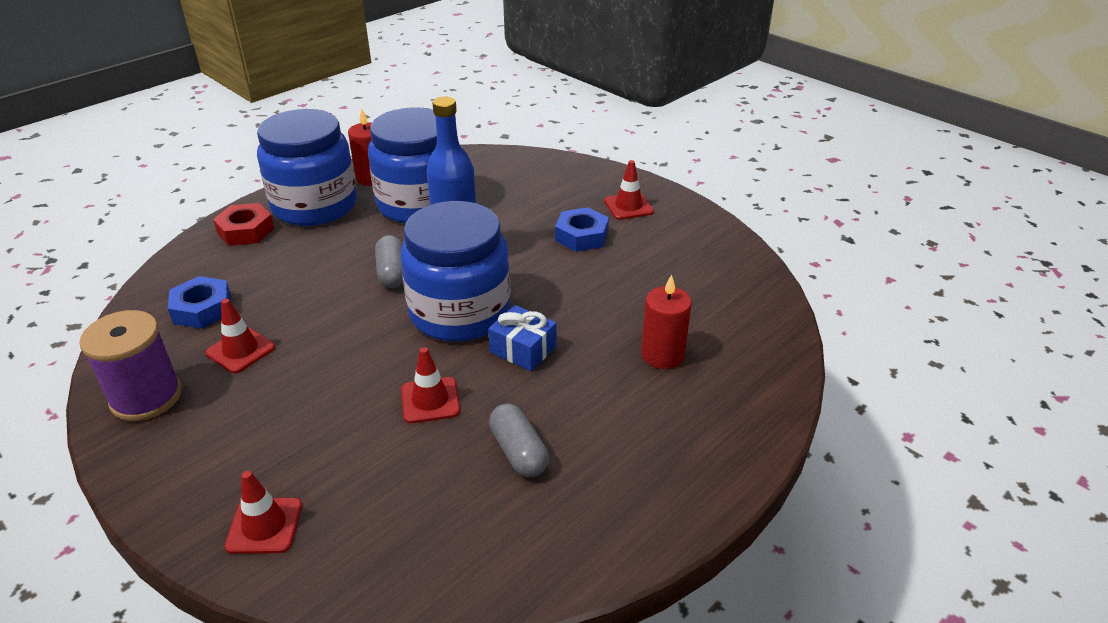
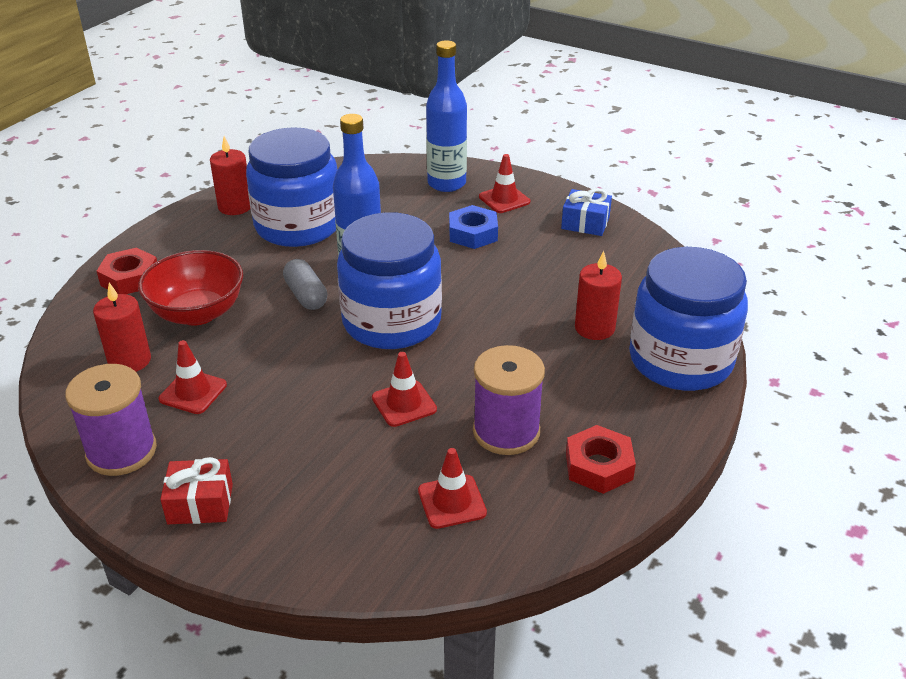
camera: 15 degrees left, 0 degrees up
blue nut [168,276,231,329] -> red candle [93,283,151,372]
red traffic cone [225,471,302,554] -> red traffic cone moved to [418,448,487,529]
blue jar [257,109,357,226] -> blue jar moved to [629,247,748,391]
blue gift [488,305,557,371] -> blue gift moved to [561,188,612,236]
grey capsule [489,403,549,477] -> purple spool [473,345,545,455]
none -> red bowl [138,250,243,325]
none -> red gift [160,457,233,524]
none -> blue bottle [426,40,467,192]
none -> red nut [566,425,636,494]

